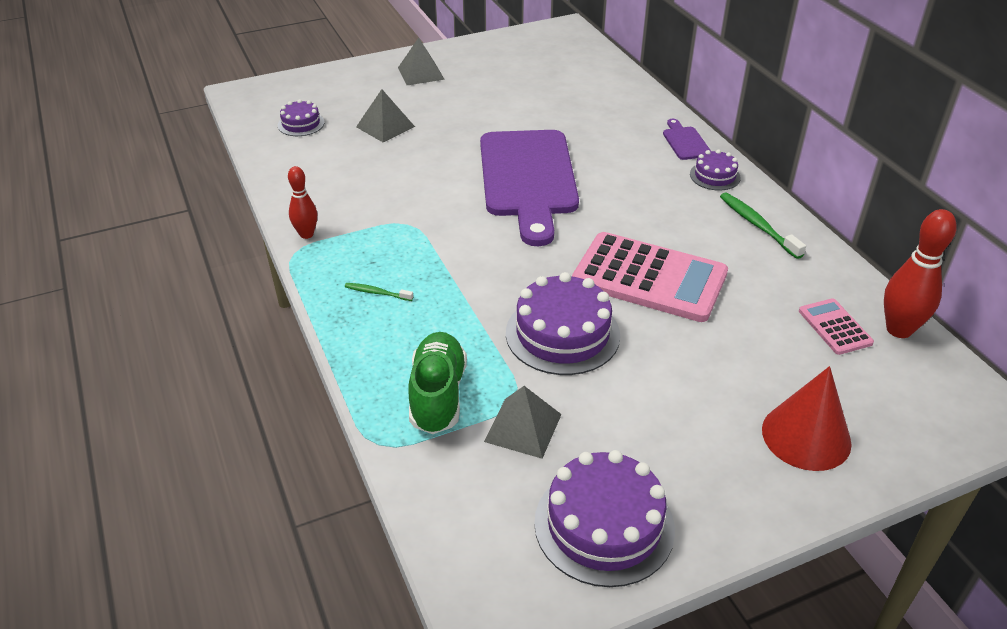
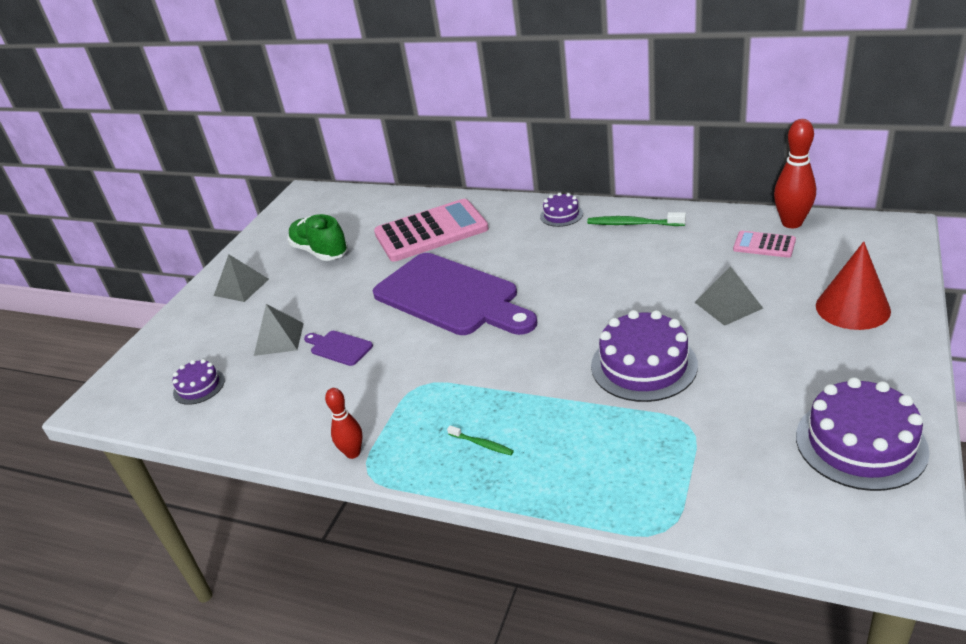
camera: 40 degrees left, 5 degrees down
green toothbrush [345,283,413,301] -> green toothbrush turned 120 degrees counterclockwise [447,425,514,455]
green shoe [408,332,467,434] -> green shoe moved to [288,214,348,261]
grey pyramid [484,386,562,459] -> grey pyramid moved to [695,266,763,326]
pink calculator [572,232,728,322] -> pink calculator moved to [374,199,489,262]
purple cutting board [663,119,711,160] -> purple cutting board moved to [304,331,373,366]

